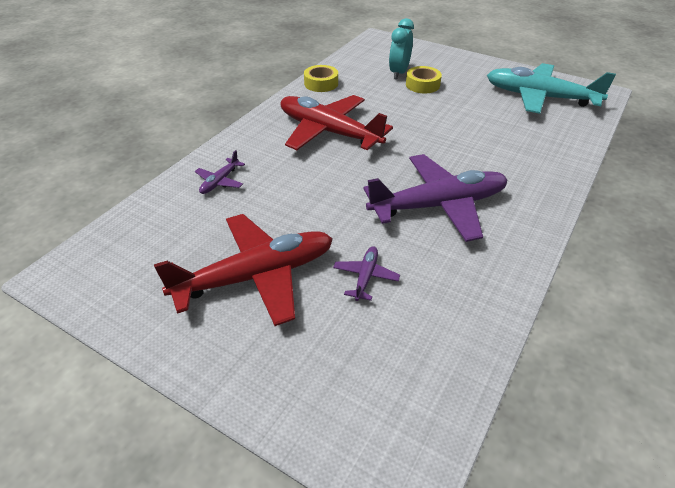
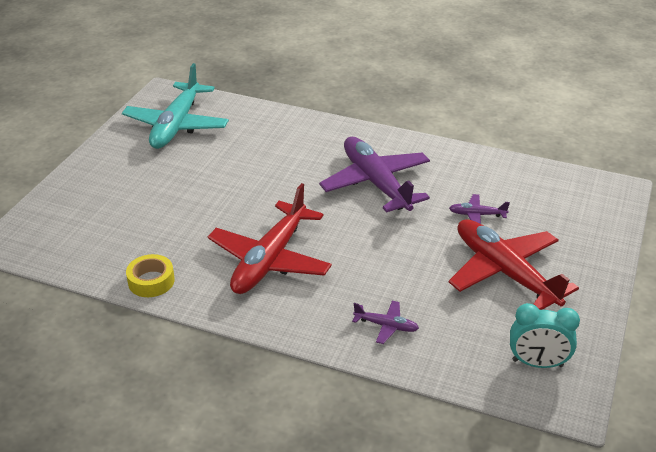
camera: 100 degrees left, 5 degrees down
turquoise clock [389,18,414,79] -> turquoise clock moved to [510,303,580,368]
yellow tape [406,66,442,93] -> none

